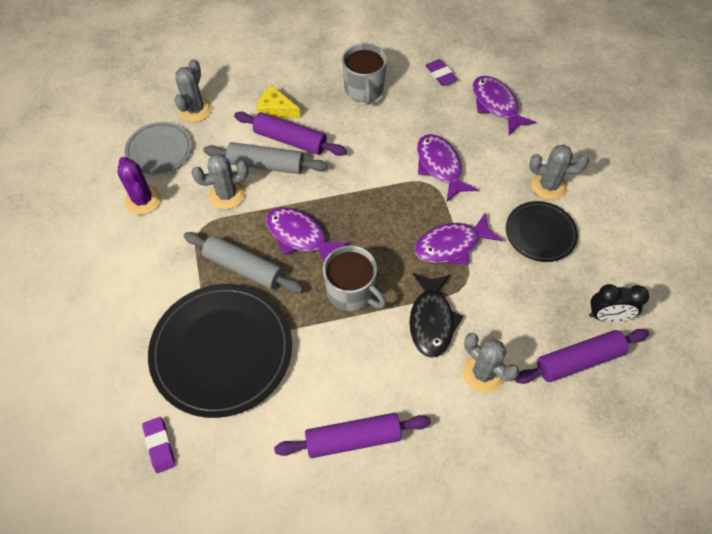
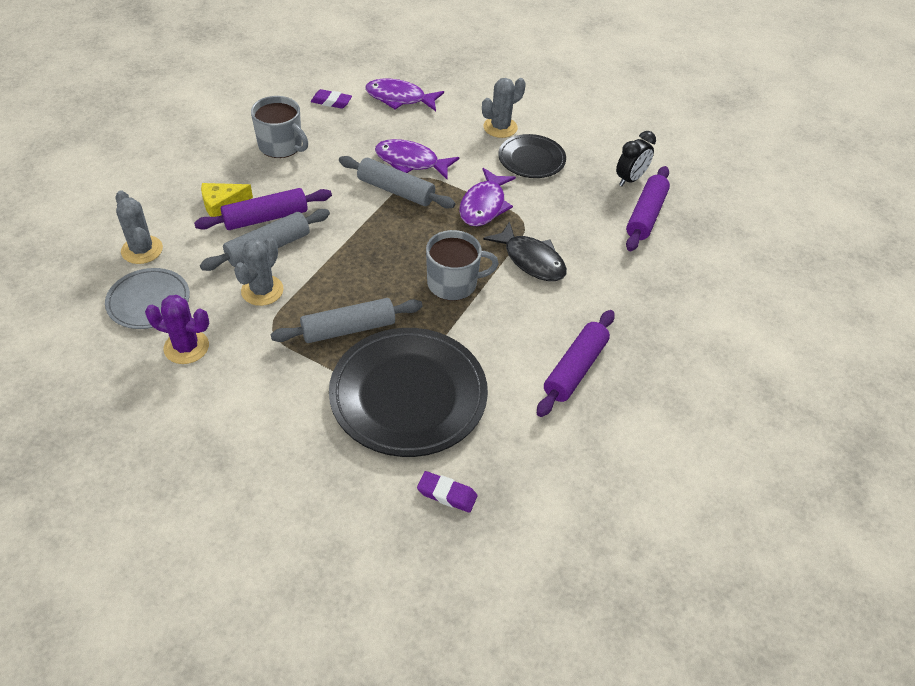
camera: 50 degrees left, 10 degrees down
purple fish [266,207,349,261] -> none
grey cactus [462,333,519,393] -> none
none -> grey rolling pin [339,156,456,208]

